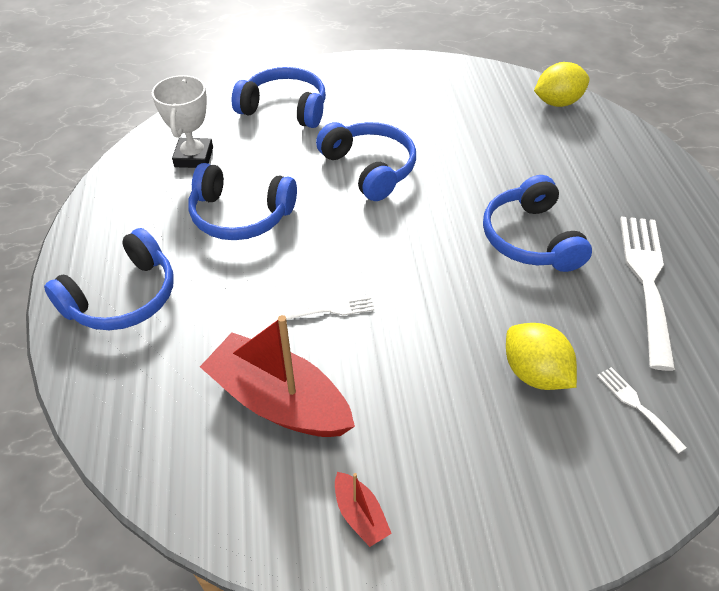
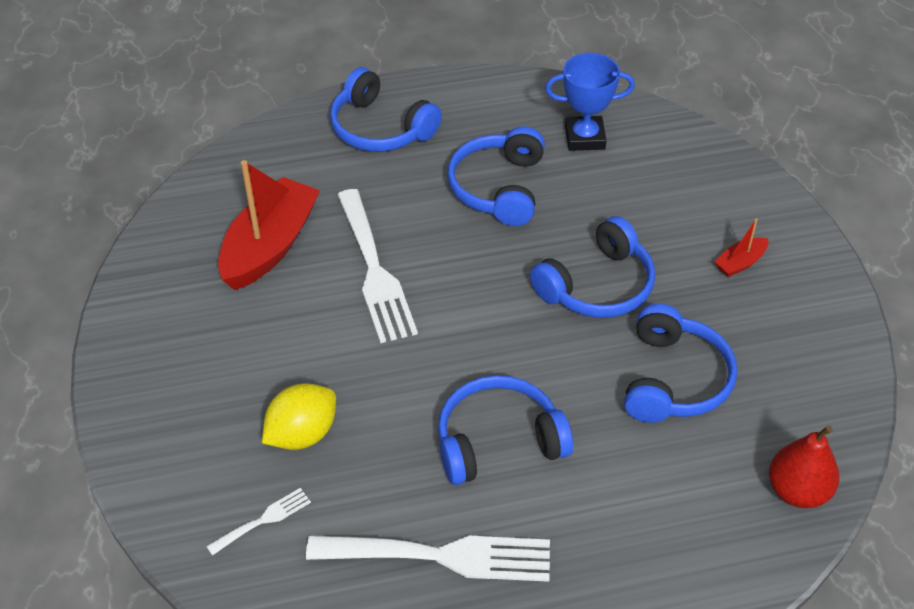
camera: 85 degrees right, 0 degrees up
white trophy [152,75,213,168] -> blue trophy [545,53,635,151]
blue headphones [232,67,326,128] -> blue headphones moved to [624,303,737,423]
white fork [278,296,375,320] -> white fork [337,189,418,343], size x2.15
red boat [335,472,392,547] -> red boat moved to [714,218,768,277]
yellow lemon [534,62,589,107] -> red pear [769,425,840,508]

